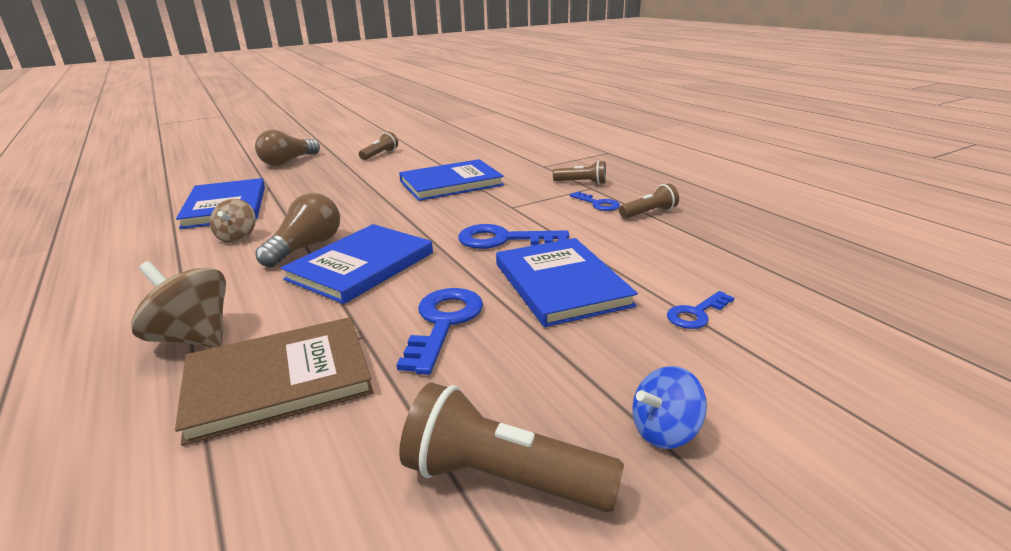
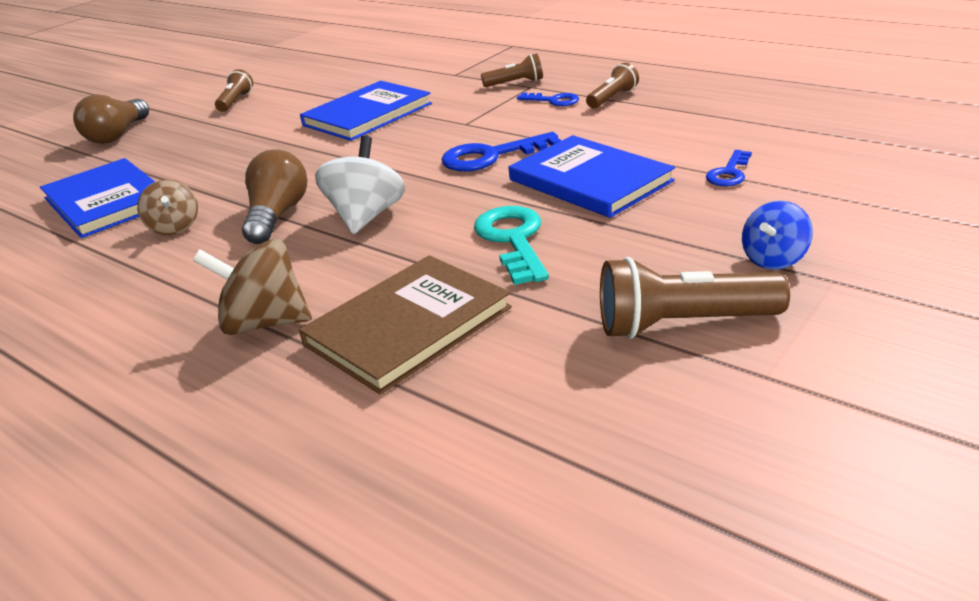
camera: 20 degrees left, 5 degrees up
blue book [281,224,433,304] -> white spinning top [315,136,405,234]
blue key [397,288,483,375] -> turquoise key [474,206,549,285]

